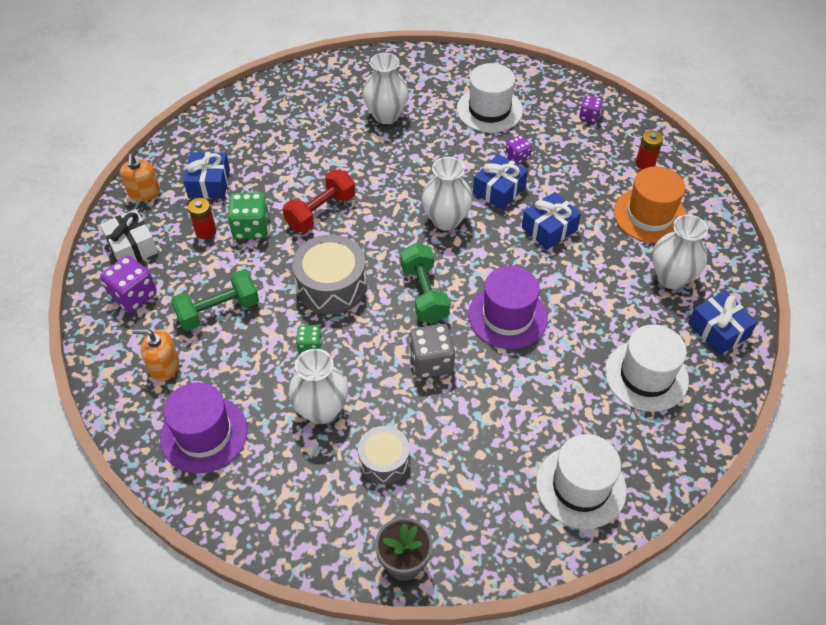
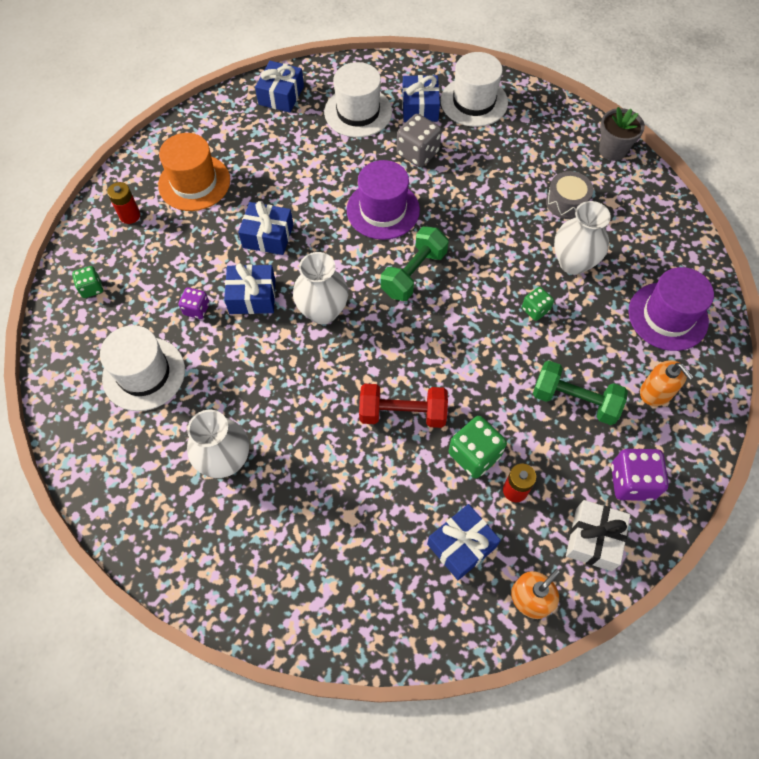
camera: 130 degrees left, 10 degrees up
grey drum [292,235,367,315] -> none
grey dice [409,324,456,378] -> grey dice moved to [397,114,442,167]
purple dice [579,95,603,123] -> green dice [72,266,103,298]
white vase [652,215,708,289] -> none
none -> blue gift [402,75,440,122]

